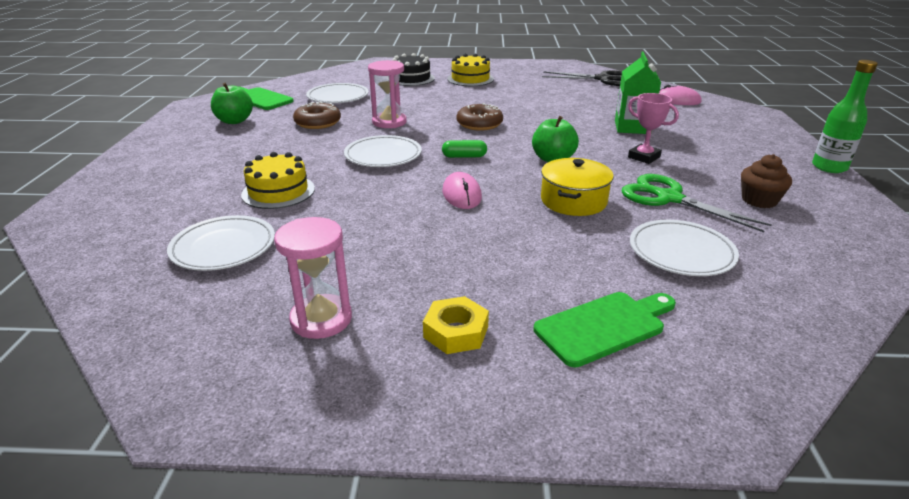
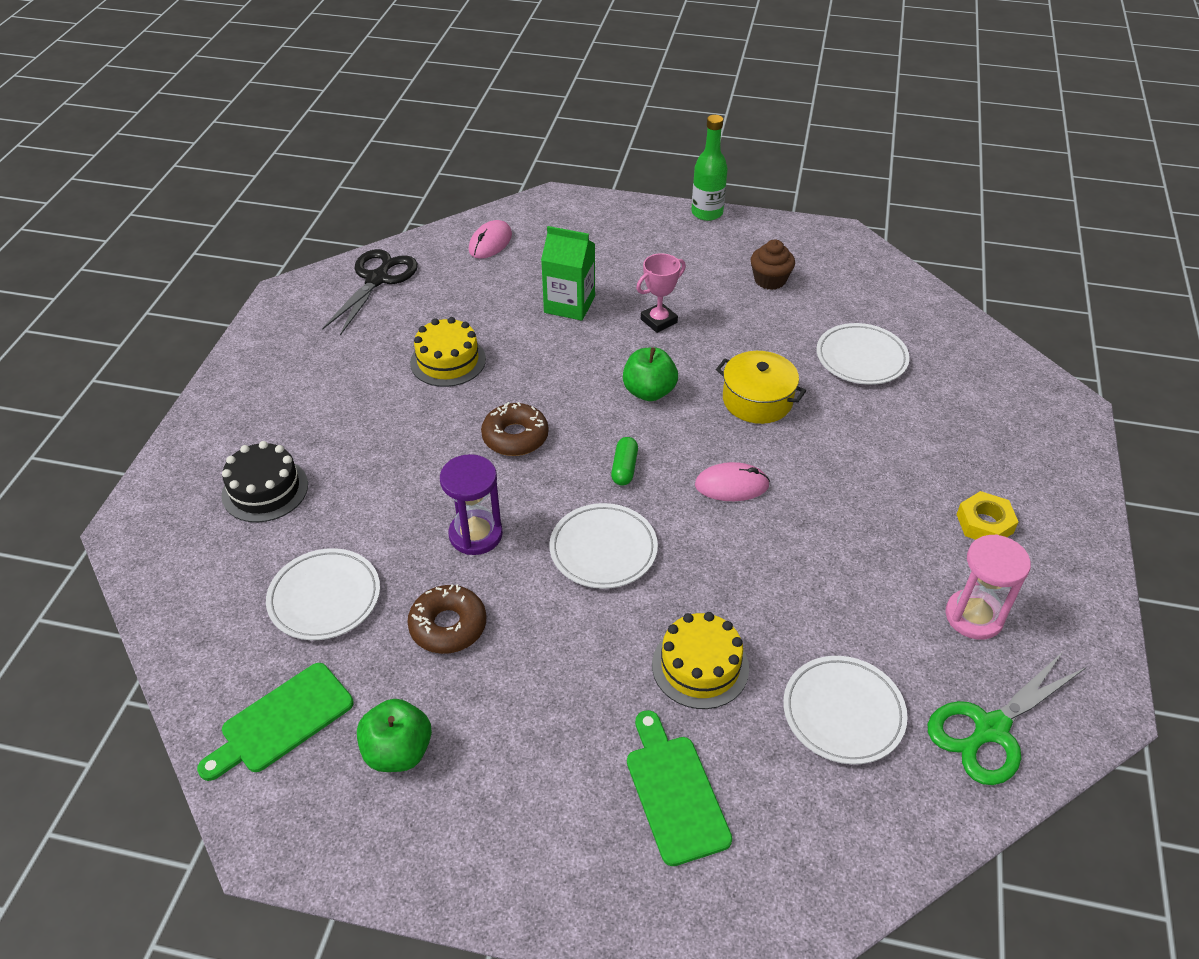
camera: 80 degrees left, 15 degrees up
pink hourglass [368,60,407,128] -> purple hourglass [440,454,503,555]
yellow cake [447,54,494,86] -> yellow cake moved to [410,317,486,387]
green cutting board [533,292,676,367] -> green cutting board moved to [627,710,732,866]
green scissors [622,174,772,232] -> green scissors moved to [928,652,1086,785]

